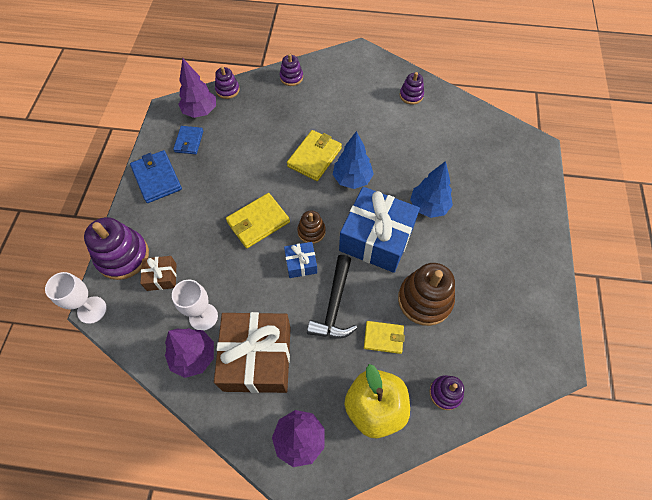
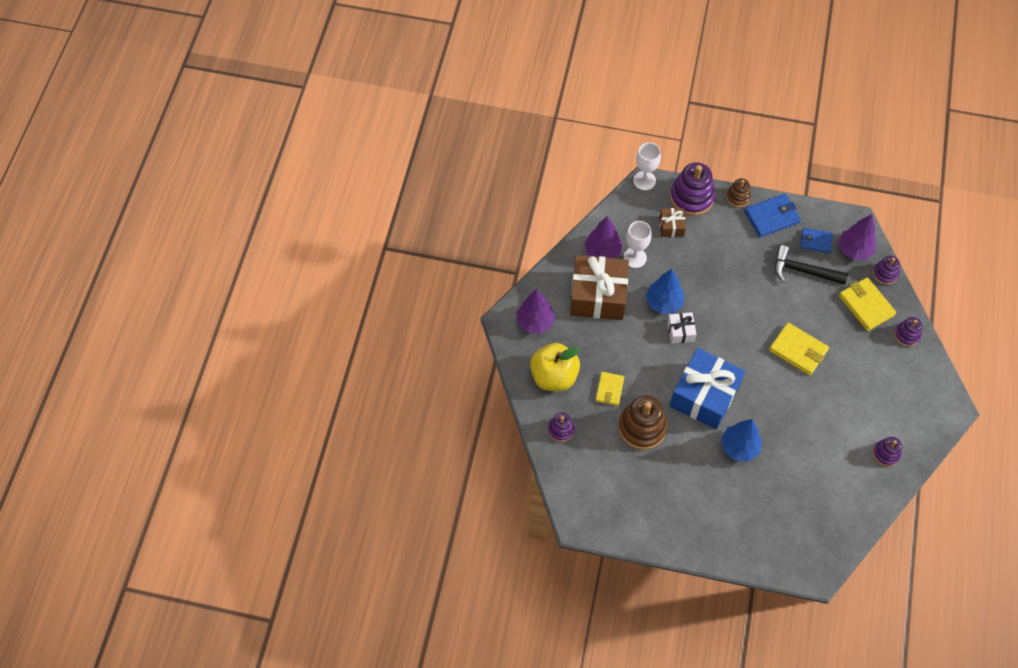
camera: 95 degrees right, 0 degrees up
yellow wallet [226,193,290,248] -> yellow wallet moved to [839,277,896,331]
blue gift [284,242,317,278] -> white gift [667,312,697,344]
brown stacking toy [297,211,326,244] -> brown stacking toy moved to [726,178,751,207]
black hammer [307,255,357,339] -> black hammer moved to [775,245,848,285]
blue tree [333,131,374,189] -> blue tree moved to [646,269,684,314]

